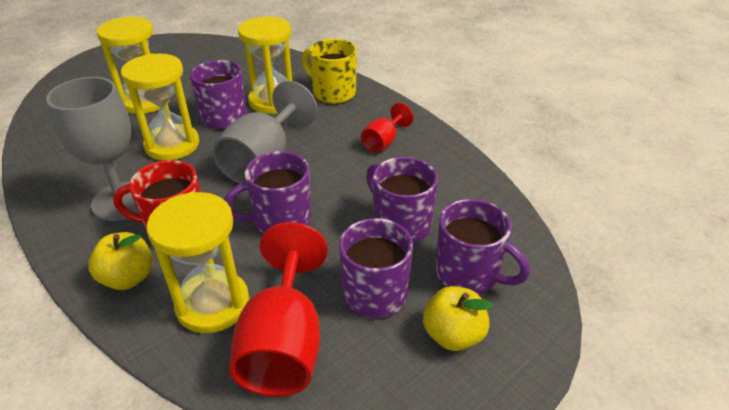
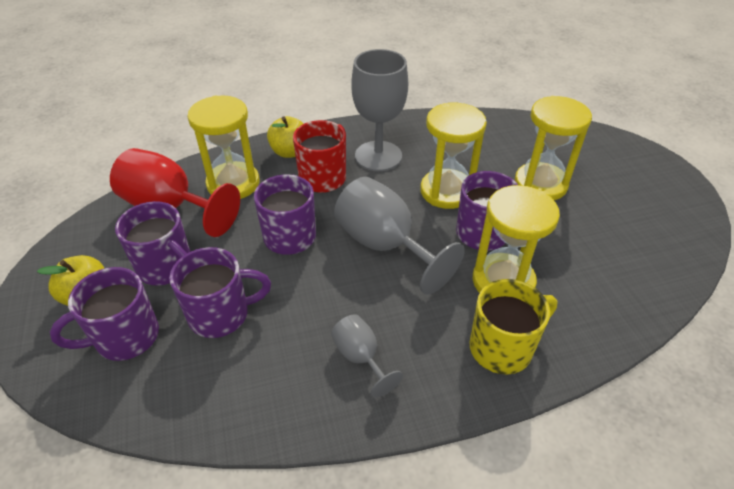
camera: 115 degrees right, 5 degrees up
red goblet [361,103,414,153] -> grey goblet [331,314,403,398]

